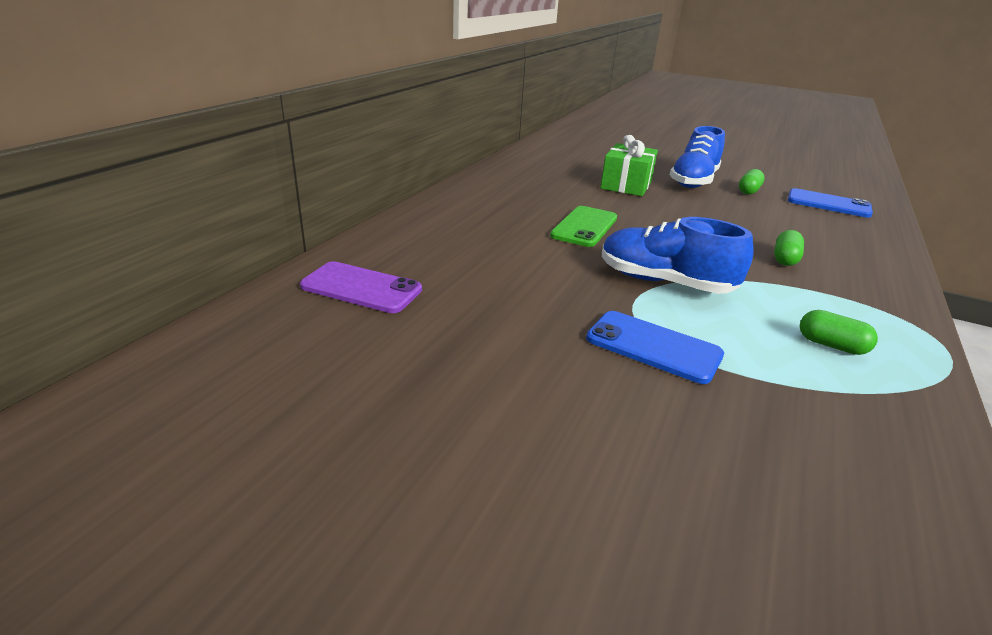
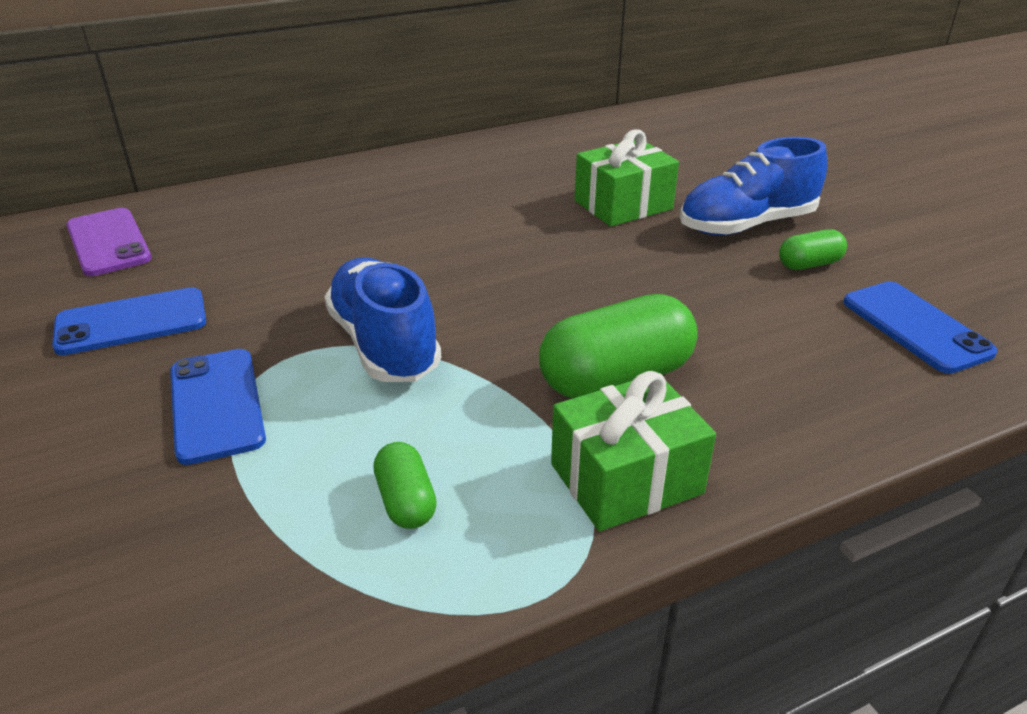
camera: 40 degrees right, 5 degrees up
green phone [550,206,617,247] -> none
green capsule [774,230,804,266] -> green capsule [539,294,698,398], size x1.94
none -> blue phone [52,287,206,355]
none -> green gift [551,371,716,531]

